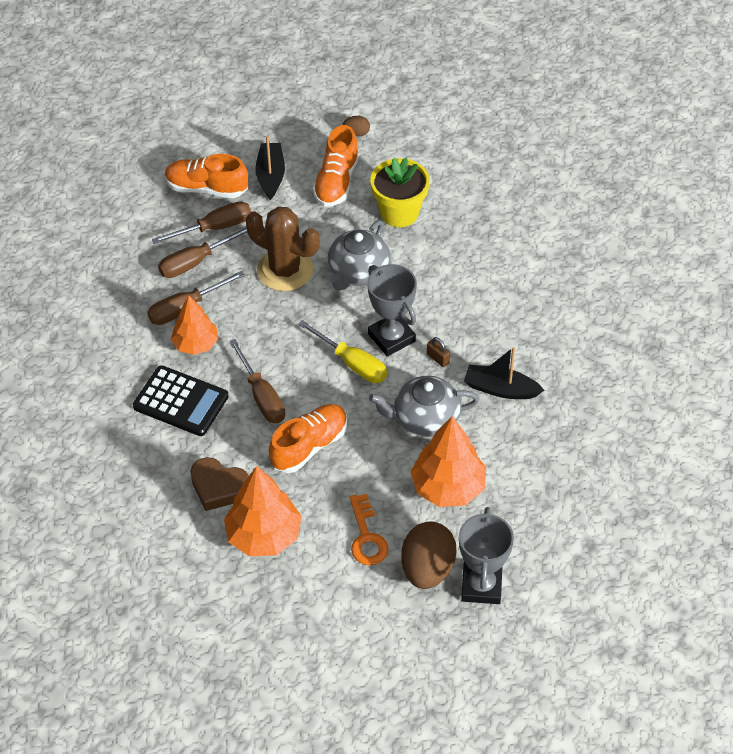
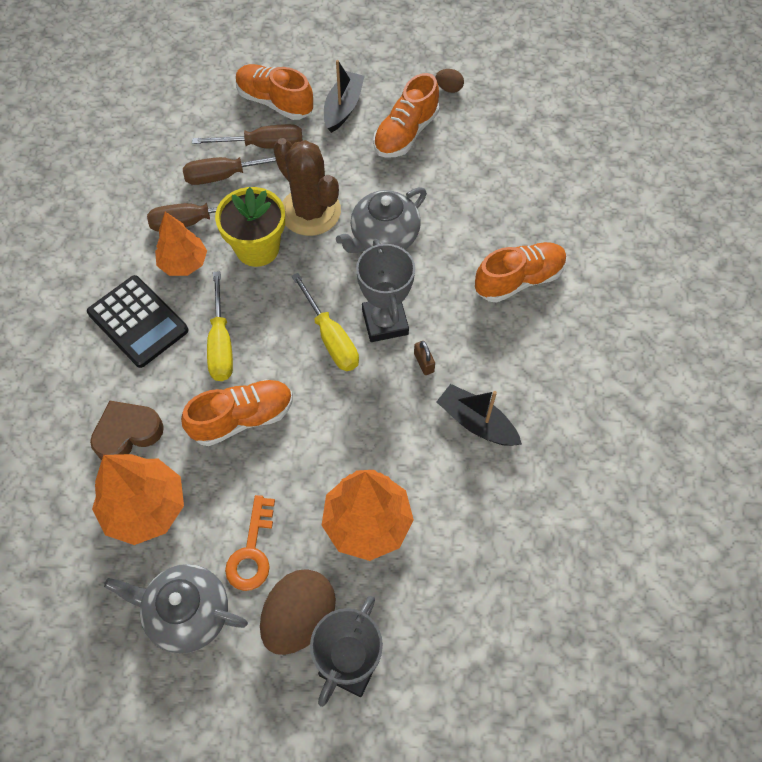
camera: 20 degrees right, 10 degrees up
brown heart [190,457,249,511] -> brown heart turned 105 degrees clockwise [90,401,164,460]
brown screwdriver [229,339,285,423] -> yellow screwdriver [207,271,233,381]
grey teapot [369,376,479,437] -> grey teapot moved to [104,564,248,653]
yellow flower pot [370,158,430,227] -> yellow flower pot moved to [215,187,285,267]
none -> orange shoe [475,242,567,303]

